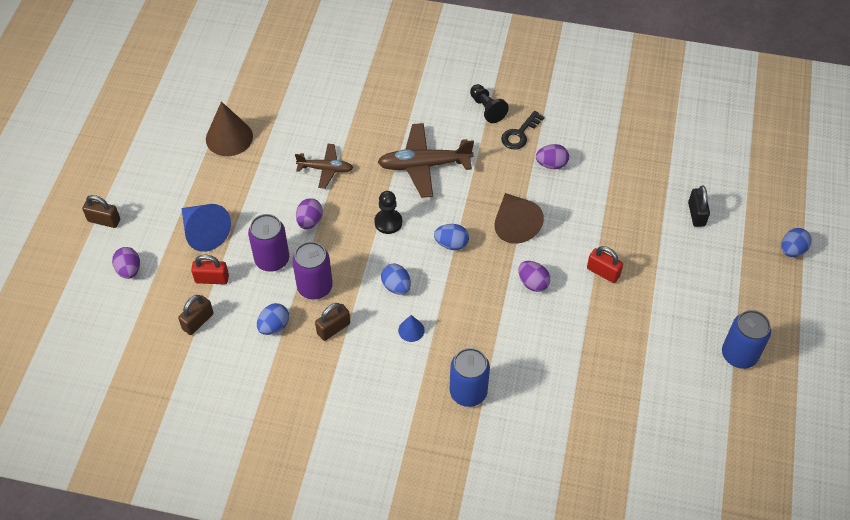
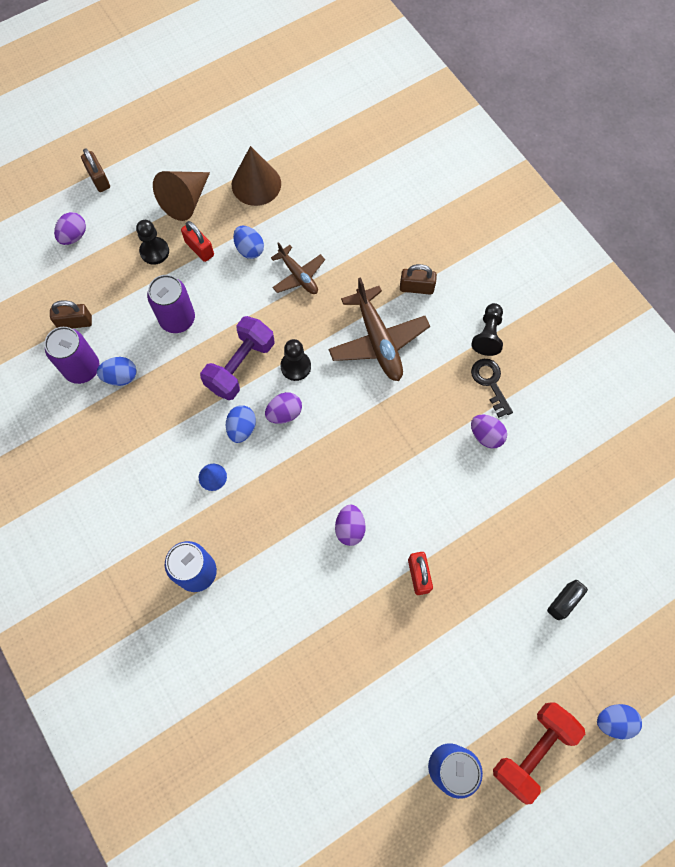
camera: 45 degrees right, 15 degrees up
blue cone [181,204,231,252] -> black pawn [136,220,169,265]
red padlock [191,255,229,284] -> red padlock moved to [181,221,214,262]
purple can [292,242,333,299] -> purple can moved to [45,327,100,384]
purple egg [296,198,323,229] -> purple egg moved to [265,392,302,424]
brown padlock [315,303,350,341] -> brown padlock moved to [400,264,437,295]
brown plane [378,123,474,198] -> brown plane turned 150 degrees counterclockwise [328,277,430,381]
blue egg [434,224,469,250] -> blue egg moved to [233,226,264,259]
brown cone [495,193,544,244] -> brown cone moved to [153,171,210,221]
black key [501,111,544,149] -> black key turned 75 degrees clockwise [471,359,513,418]
none -> purple dumbbell [200,316,275,400]
none -> red dumbbell [493,702,585,805]

